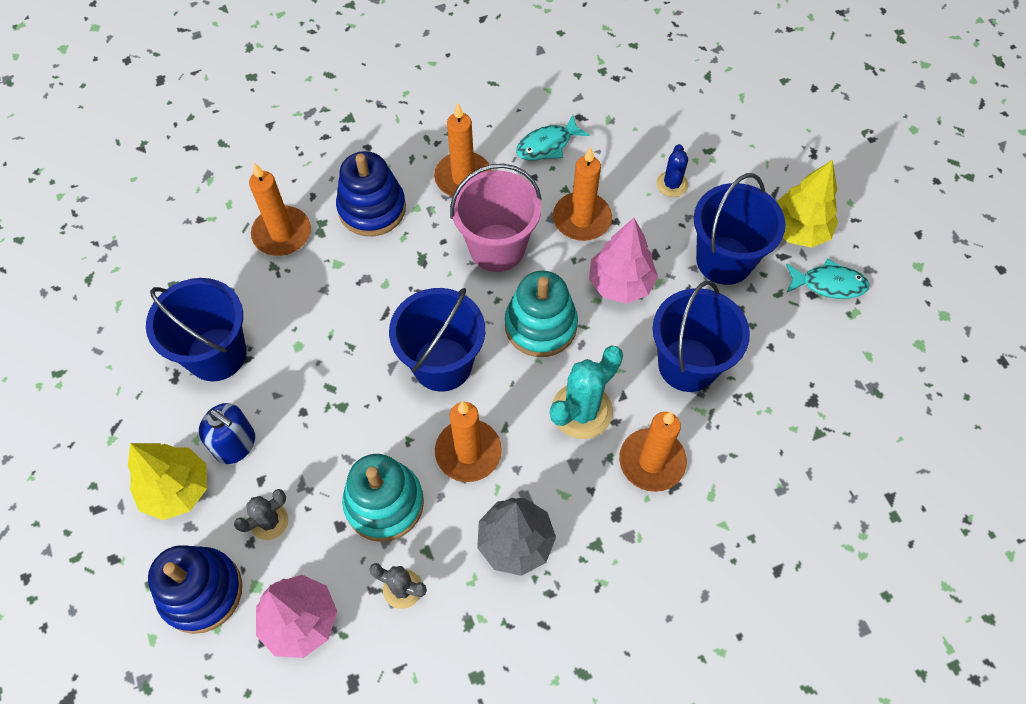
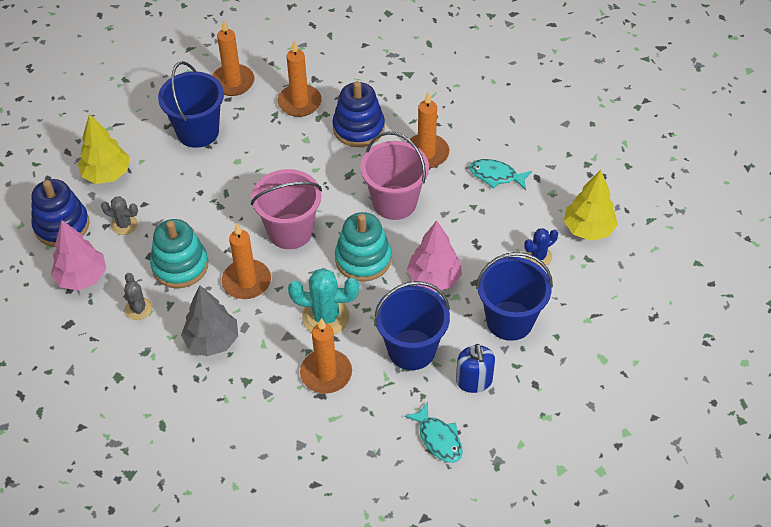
camera: 50 degrees right, 10 degrees down
blue soap dispenser [199,403,255,464] -> blue soap dispenser moved to [456,344,495,393]
blue bucket [389,288,485,392] -> pink bucket [251,169,322,249]
orange candle [553,147,612,241] -> orange candle moved to [212,20,255,96]
yellow tree [777,160,838,248] -> yellow tree moved to [564,170,618,241]
turquoise fish [786,258,870,299] -> turquoise fish moved to [404,402,463,463]

